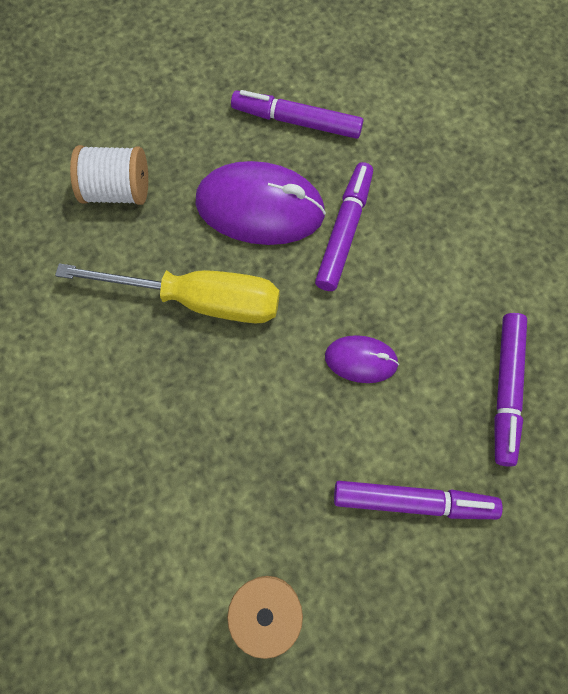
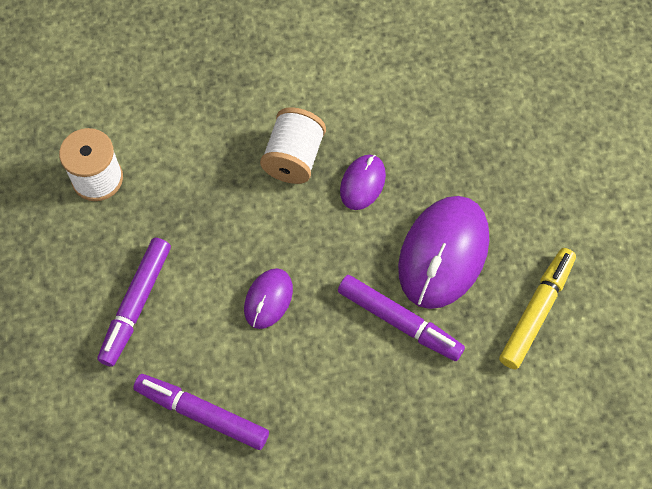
camera: 105 degrees right, 5 degrees down
yellow screwdriver [55,263,280,324] -> purple mouse [340,155,386,210]
white spool [70,145,148,205] -> white spool moved to [260,107,326,184]
purple marker [231,90,363,139] -> yellow marker [499,248,576,369]

